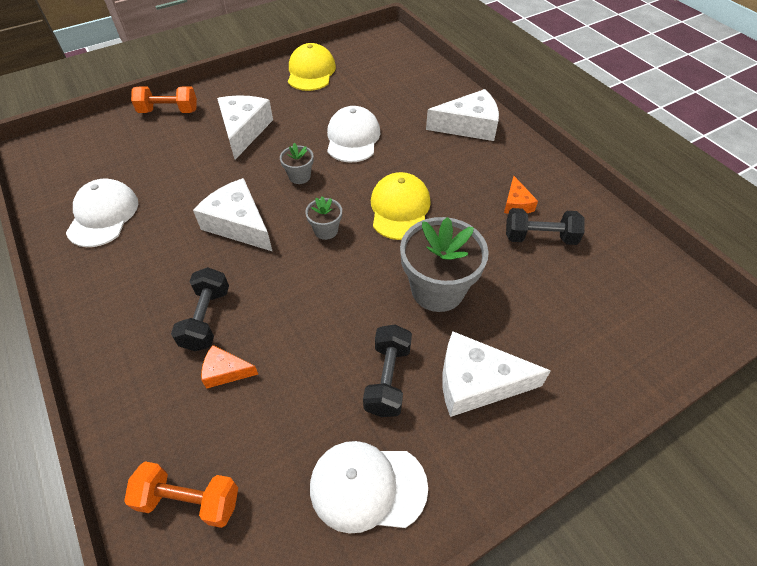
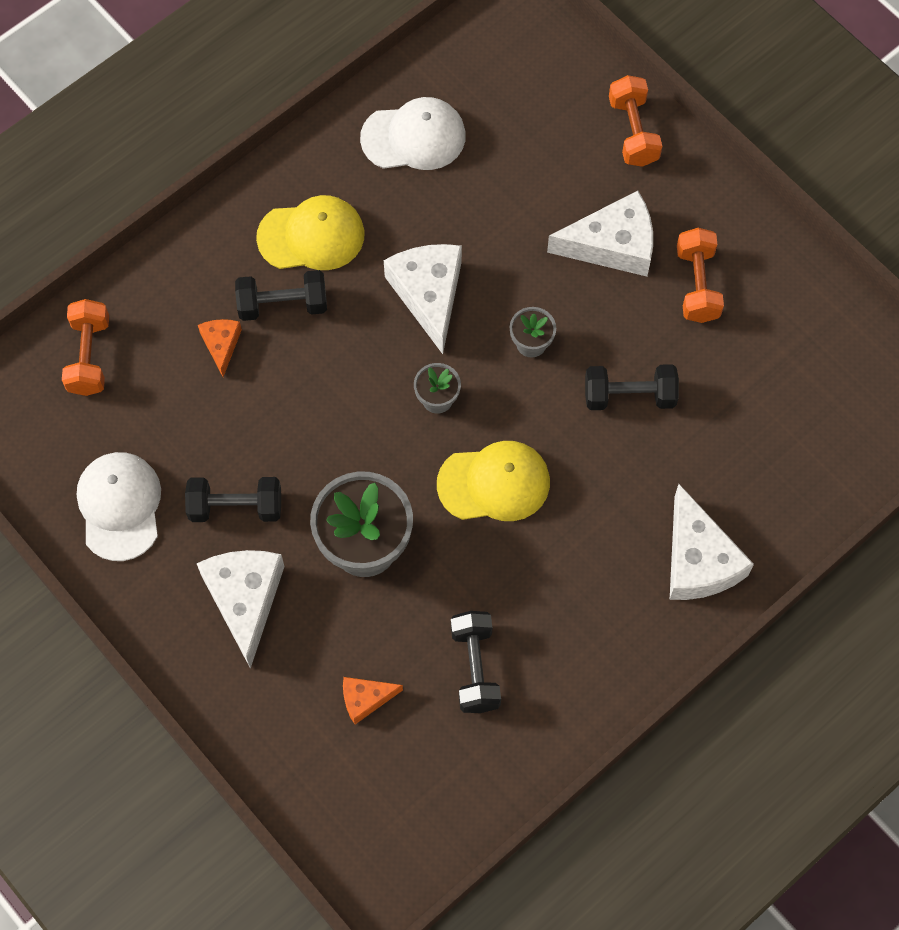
camera: 80 degrees right, 15 degrees up
white cheese [193,178,273,252] -> white cheese turned 45 degrees counterclockwise [384,244,462,354]
yellow cap [288,43,336,91] -> yellow cap moved to [256,195,365,270]
white cap [327,106,380,163] -> black dumbbell [585,364,679,410]
orange cheese [504,176,538,214] -> orange cheese moved to [343,677,403,724]
none -> orange dumbbell [677,228,724,323]

